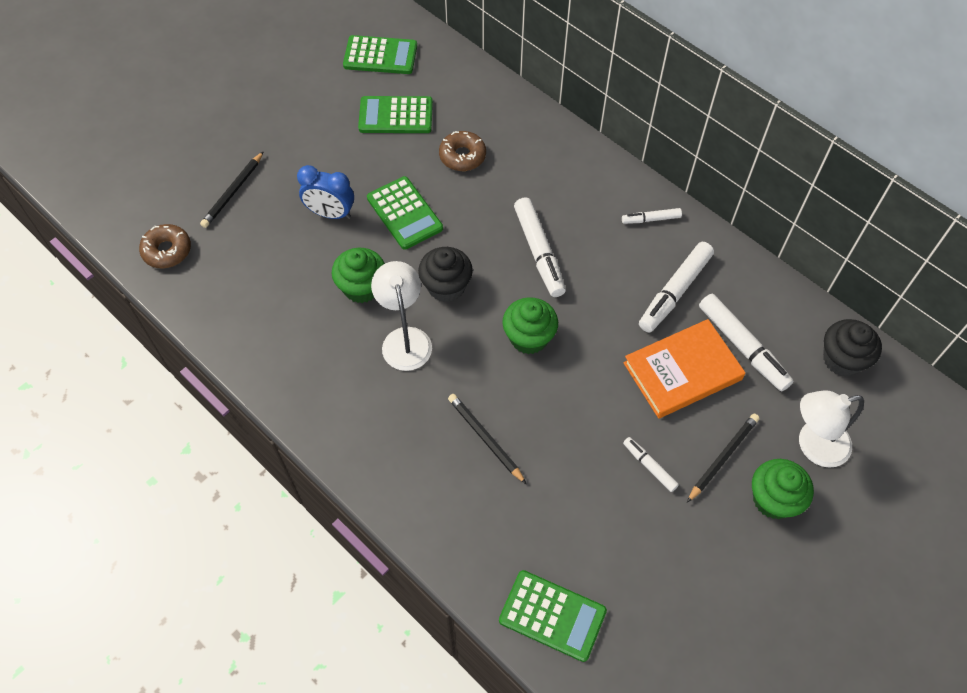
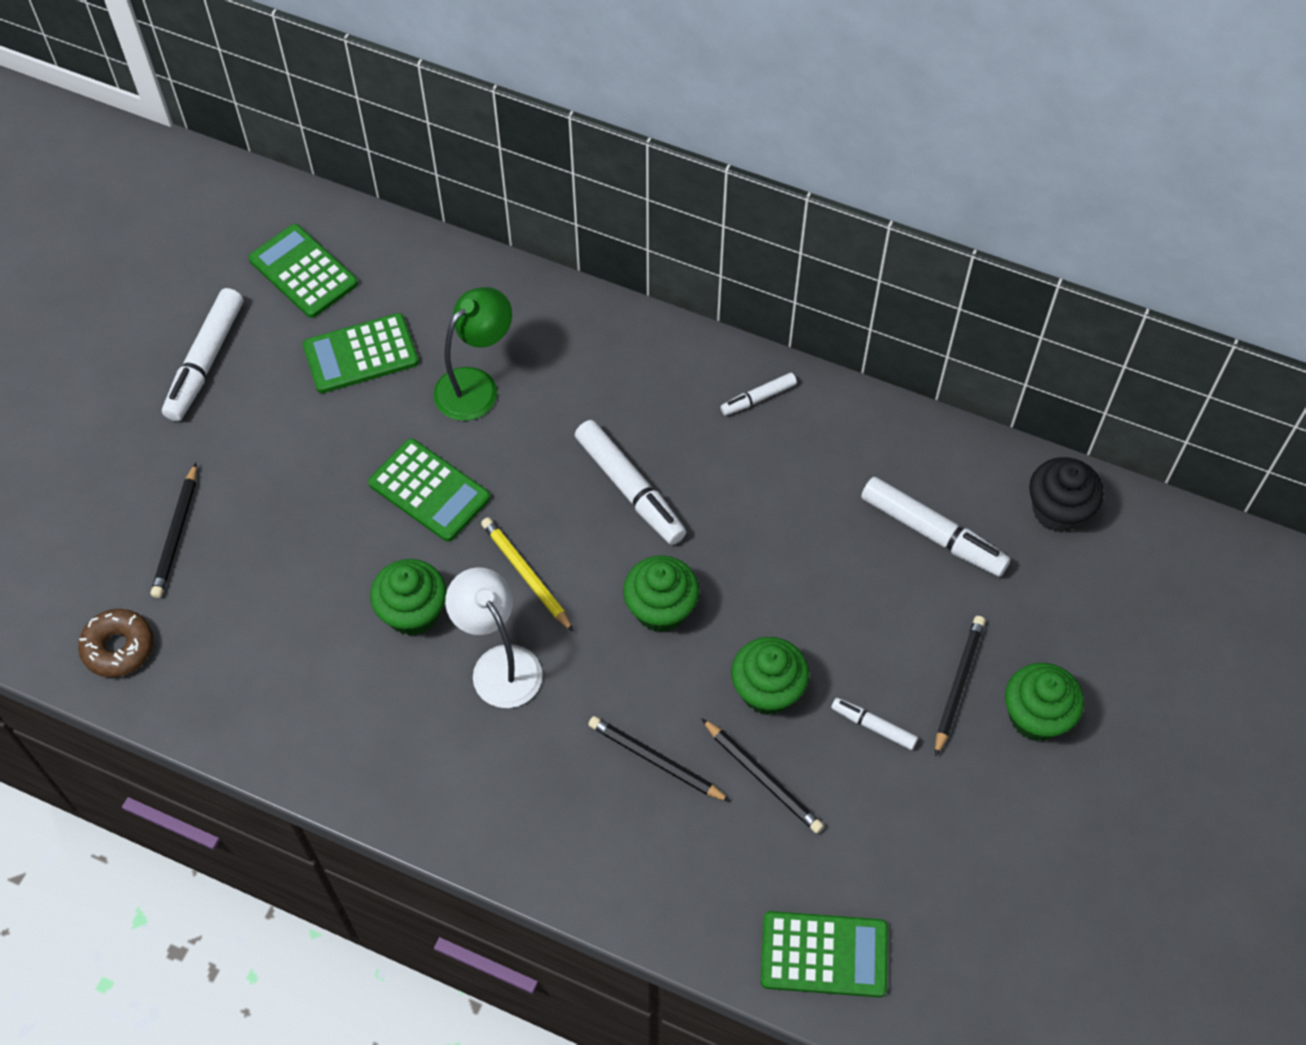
camera: 20 degrees left, 0 degrees up
blue clock [297,165,354,219] -> none
green calculator [343,35,417,74] -> green calculator turned 120 degrees counterclockwise [249,224,358,318]
black cupcake [418,247,473,302] -> yellow pencil [481,517,574,632]
brown donut [439,131,486,171] -> green lamp [433,287,512,421]
orange book [624,319,745,418] -> none
white marker [639,242,714,332] -> white marker moved to [162,288,243,421]
white lamp [799,390,864,468] -> none
none -> black pencil [701,718,824,833]
none -> green cupcake [731,637,809,715]

